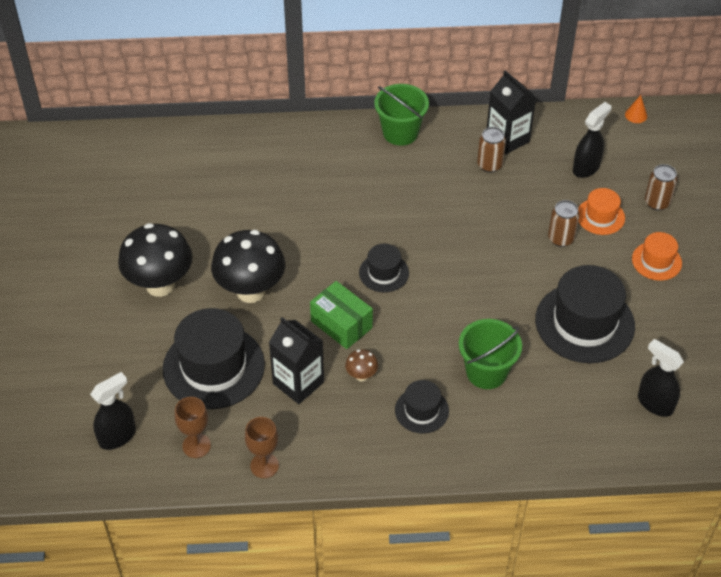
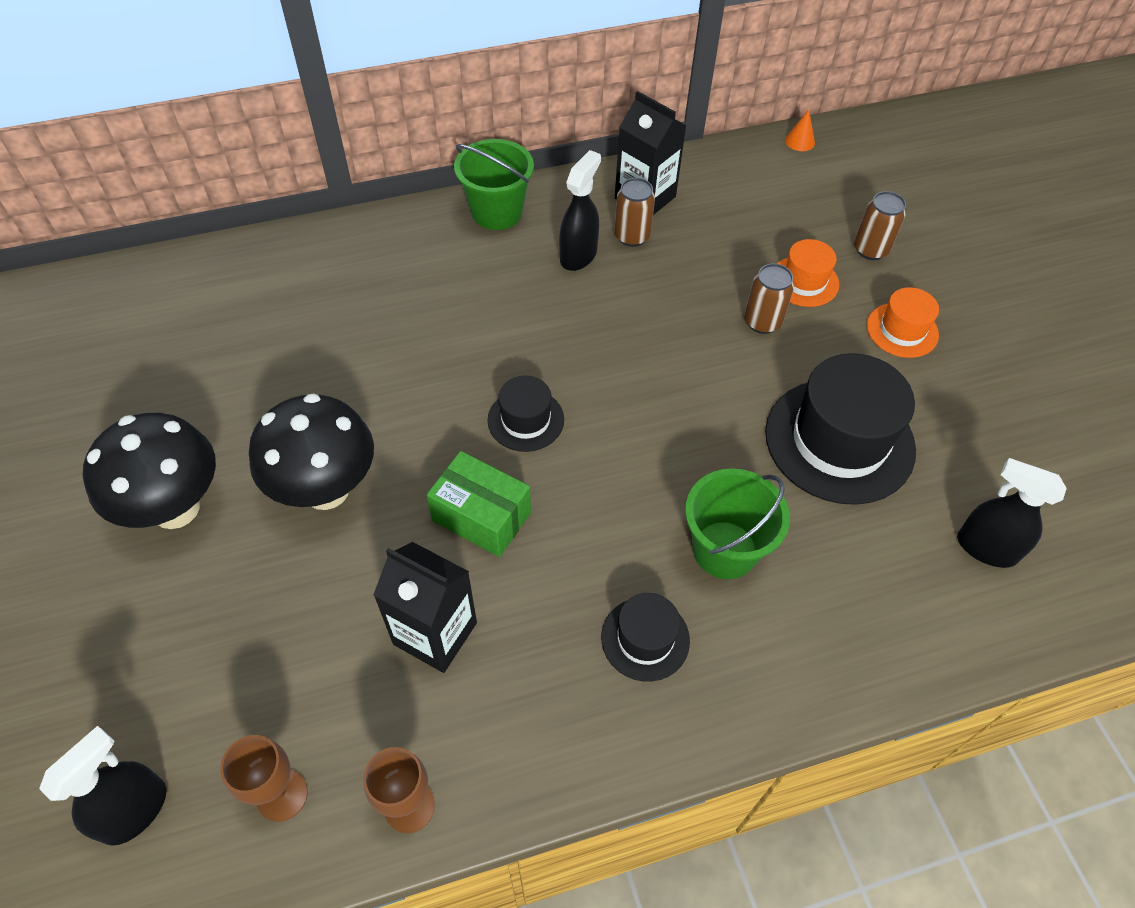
camera: 15 degrees left, 5 degrees up
black hat [163,308,265,409] -> none
brown mushroom [345,349,378,381] -> none
black spray bottle [573,102,612,178] -> black spray bottle moved to [559,150,601,271]

